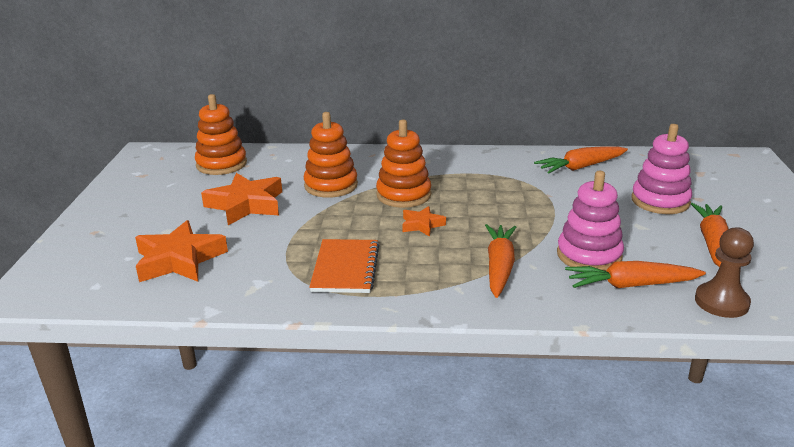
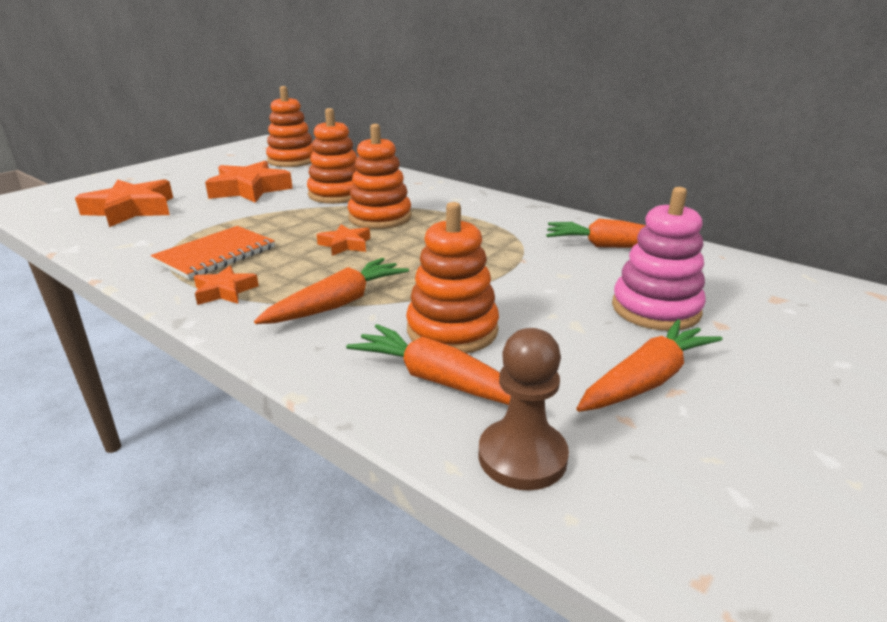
camera: 35 degrees right, 0 degrees up
pink stacking toy [557,171,624,271] -> orange stacking toy [406,202,499,354]
none -> orange star [194,266,259,305]

